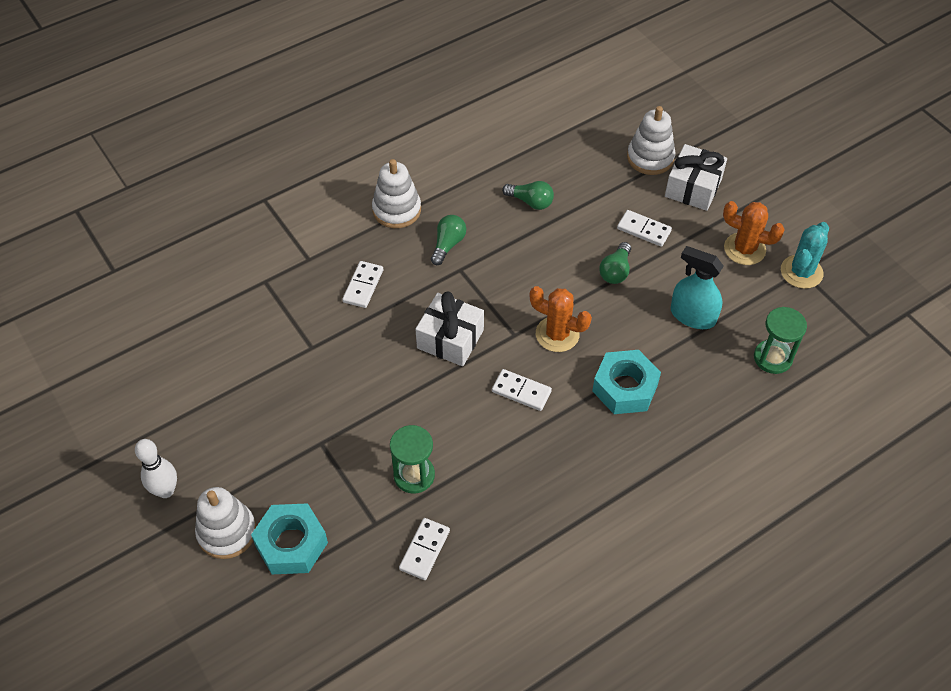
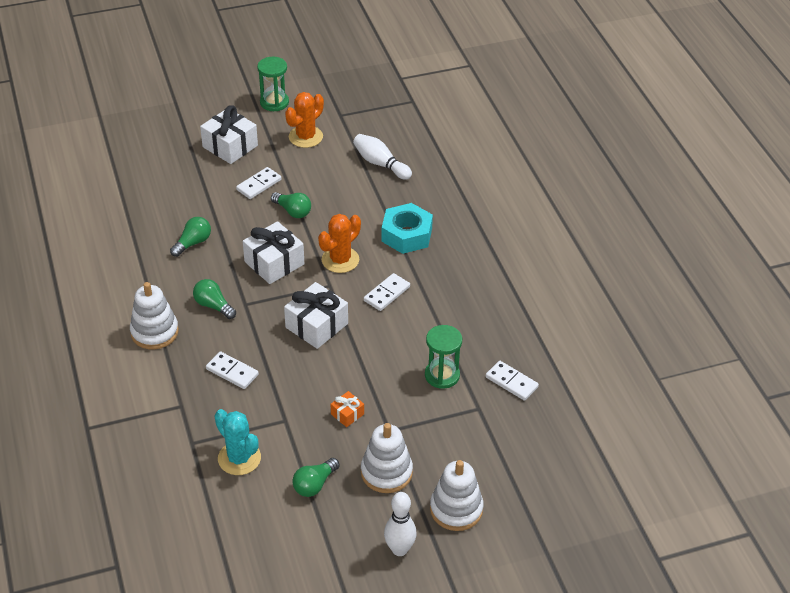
camera: 75 degrees left, 10 degrees down
turquoise nut [251,503,328,574] -> none
white stacking toy [627,106,676,175] -> white stacking toy moved to [361,423,413,493]
turquoise spray bottle [671,246,724,329] -> none
green hourglass [754,307,807,374] -> green hourglass moved to [257,57,289,111]
turquoise cactus [781,222,829,289] -> turquoise cactus moved to [215,409,261,475]
none -> white gift [243,221,304,284]
none -> green light bulb [292,458,340,497]
none -> orange gift [331,391,364,427]
none -> white bowling pin [353,134,412,180]

